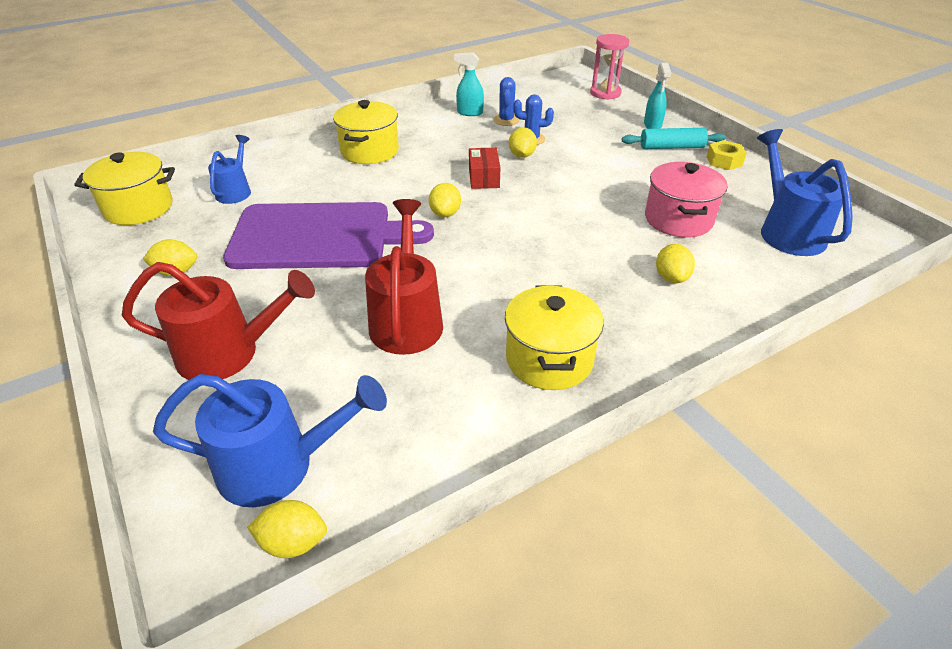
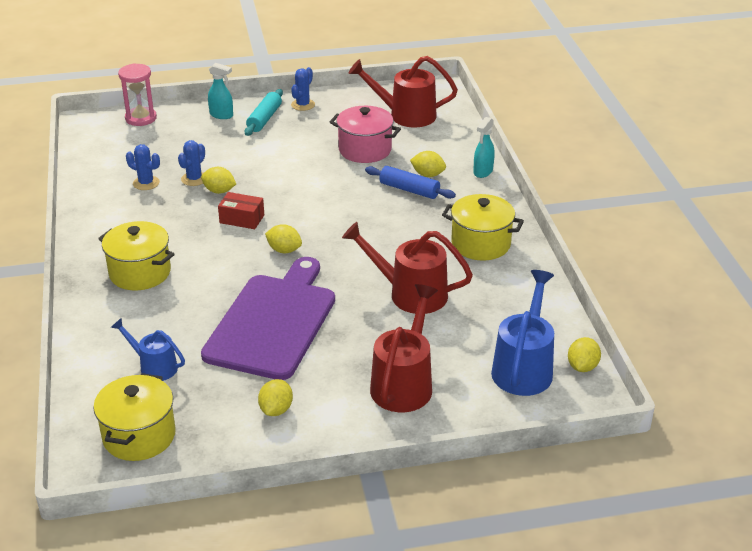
camera: 70 degrees left, 5 degrees down
turquoise spray bottle [454,52,484,116] -> turquoise spray bottle moved to [473,117,495,178]
yellow nut [707,140,747,170] -> blue cactus [291,67,315,111]
blue watering can [757,129,853,256] -> red watering can [349,56,458,127]
none -> blue rolling pin [365,166,456,199]

